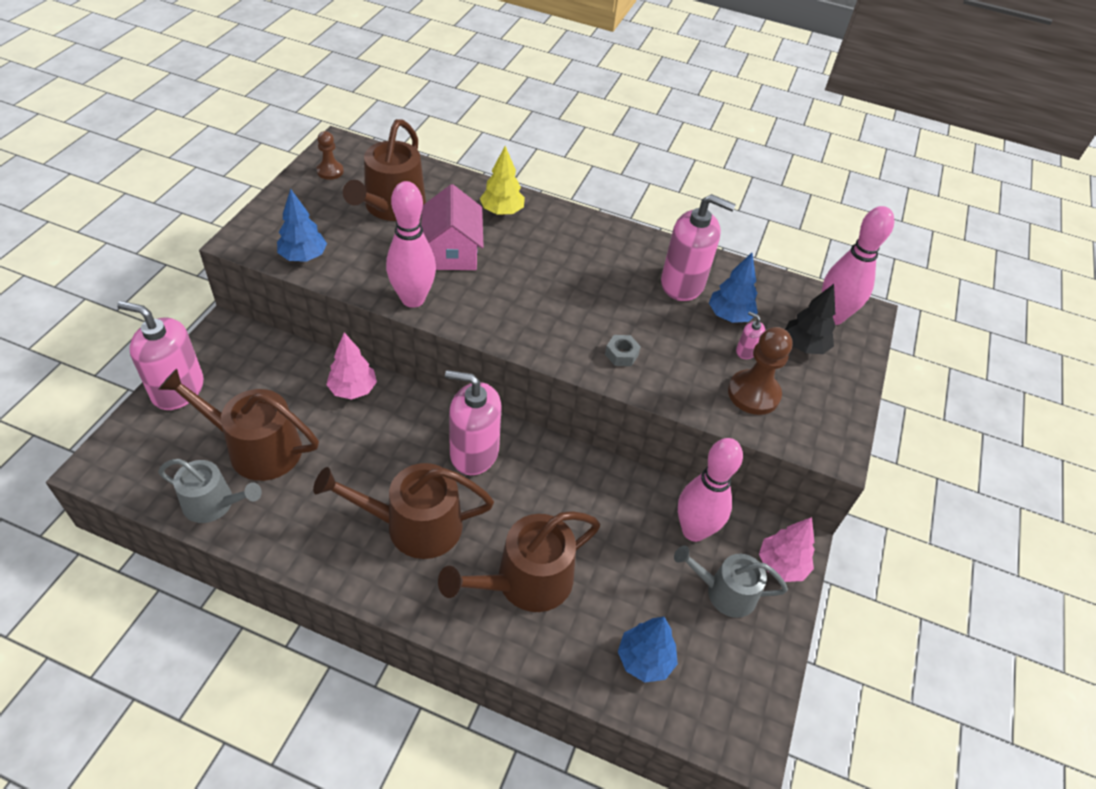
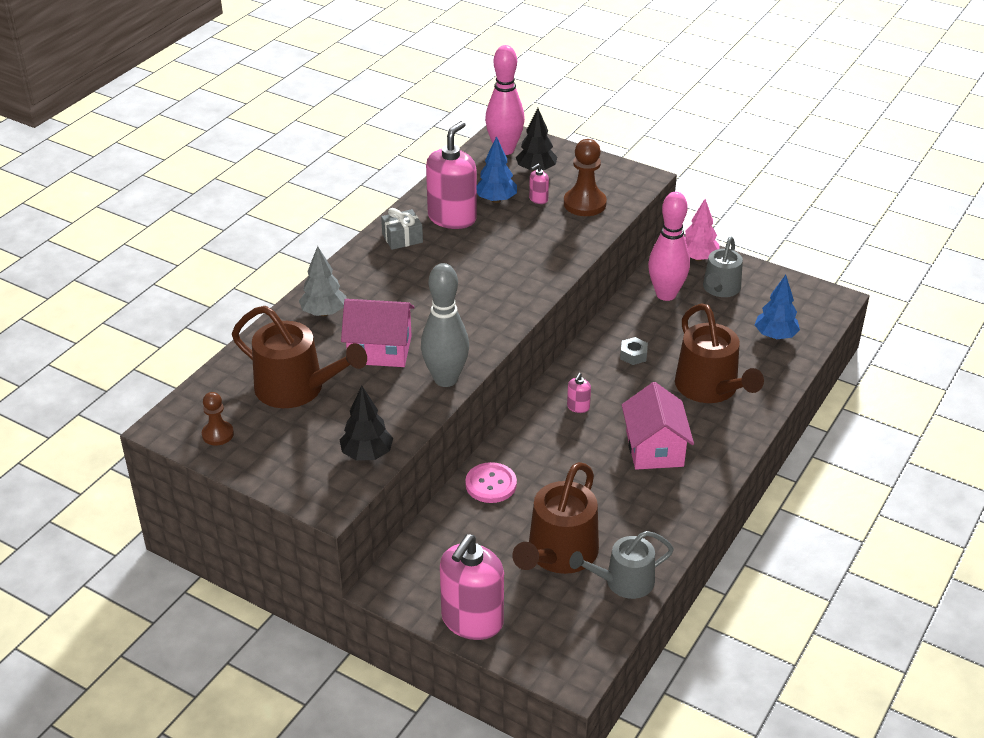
camera: 75 degrees left, 10 degrees down
grey watering can [158,459,262,523] -> grey watering can turned 135 degrees counterclockwise [569,531,674,599]
blue tree [277,189,327,262] -> black tree [340,386,393,461]
brown watering can [313,463,494,559] -> pink house [622,382,694,470]
pink tree [326,332,377,400] -> pink button [465,462,517,503]
pink bowling pin [386,181,436,308] -> grey bowling pin [421,263,469,387]
pink soap dispenser [445,370,501,475] -> pink soap dispenser [567,373,591,413], size x0.42
yellow tree [480,146,525,215] -> grey tree [299,246,347,316]
grey nut [605,335,641,366] -> grey nut moved to [620,337,648,365]
none -> grey gift [381,208,423,250]

